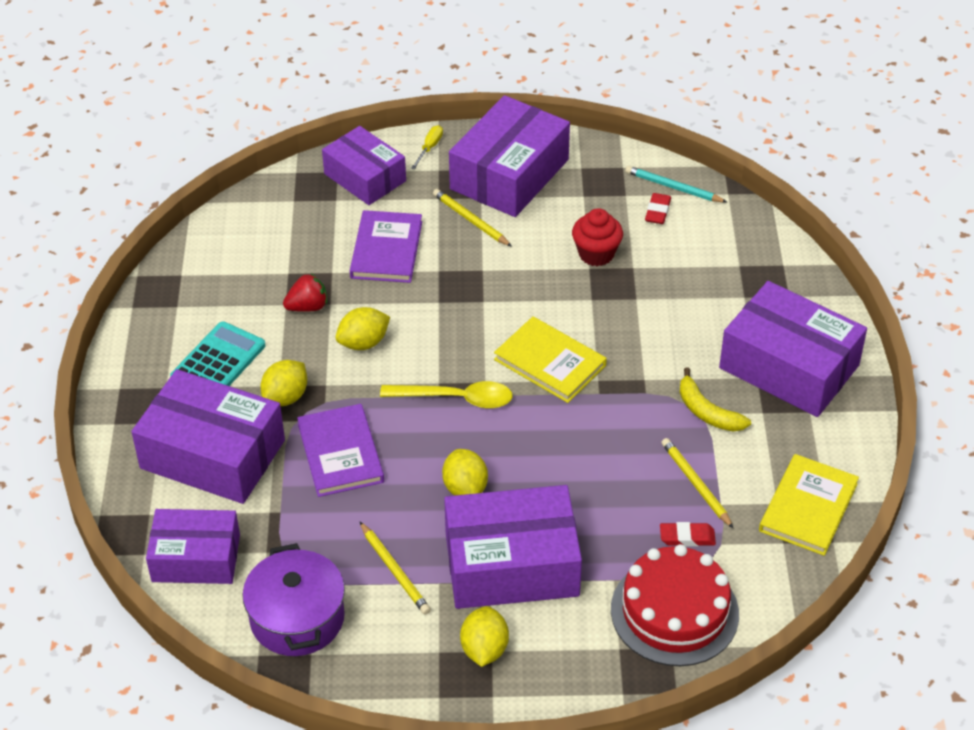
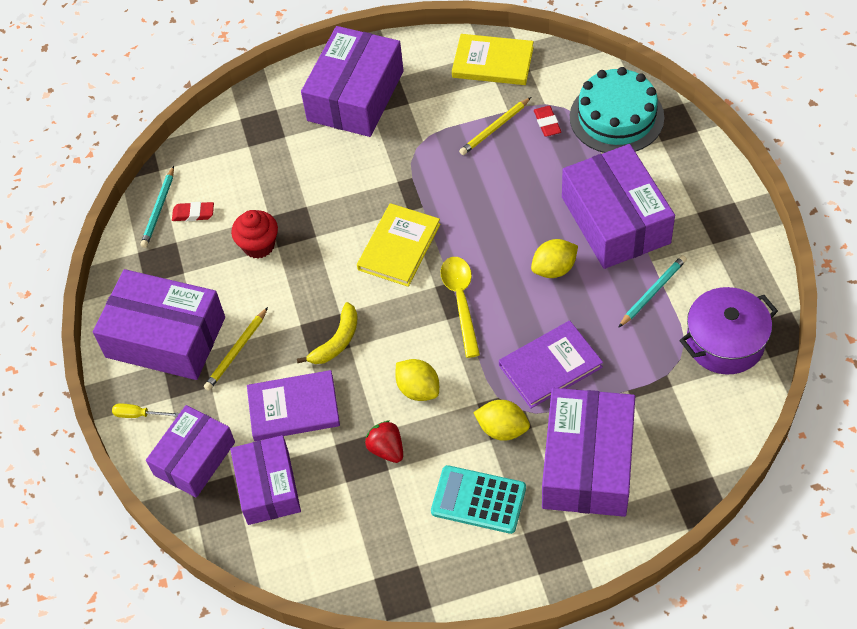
camera: 100 degrees left, 10 degrees up
purple box [146,509,240,584] -> purple box moved to [230,435,301,525]
yellow pencil [360,522,431,615] -> turquoise pencil [618,255,687,328]
yellow lemon [460,606,509,667] -> none
red cake [611,544,739,666] -> turquoise cake [570,67,664,153]
yellow banana [679,367,751,432] -> yellow banana moved to [297,302,358,364]

